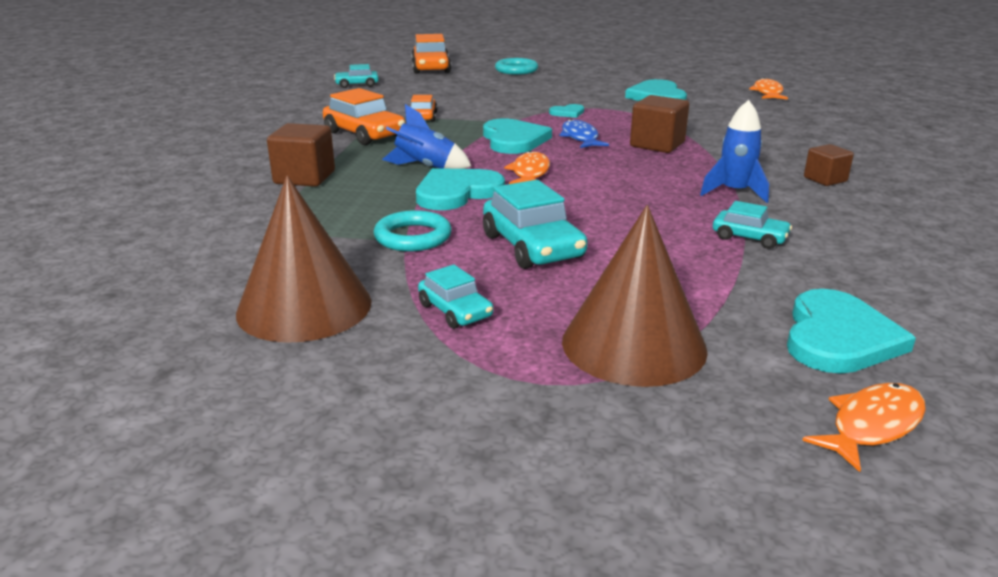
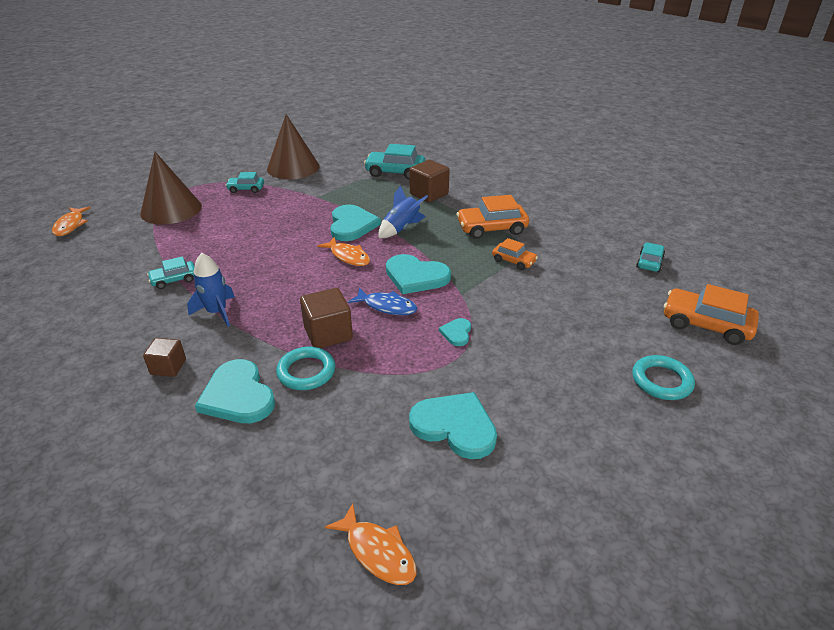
camera: 125 degrees right, 10 degrees up
turquoise ring [374,210,452,251] -> turquoise ring moved to [276,347,335,390]
turquoise car [483,180,587,269] -> turquoise car moved to [364,144,426,180]
turquoise heart [787,289,916,374] -> turquoise heart moved to [195,359,275,423]

